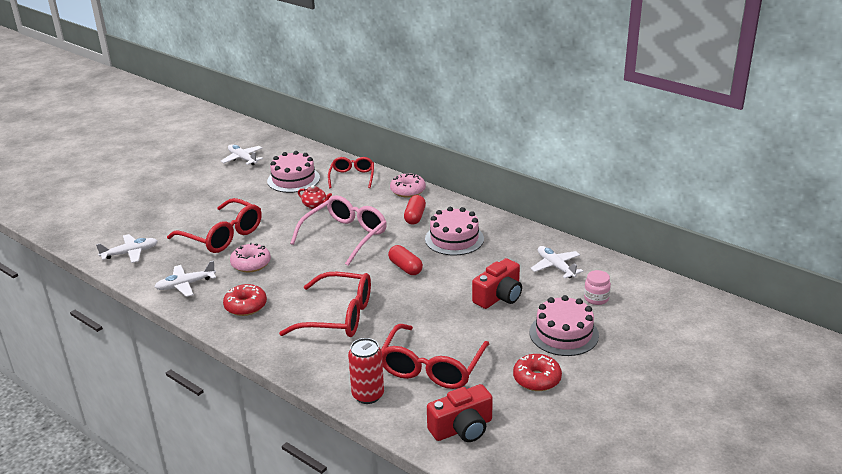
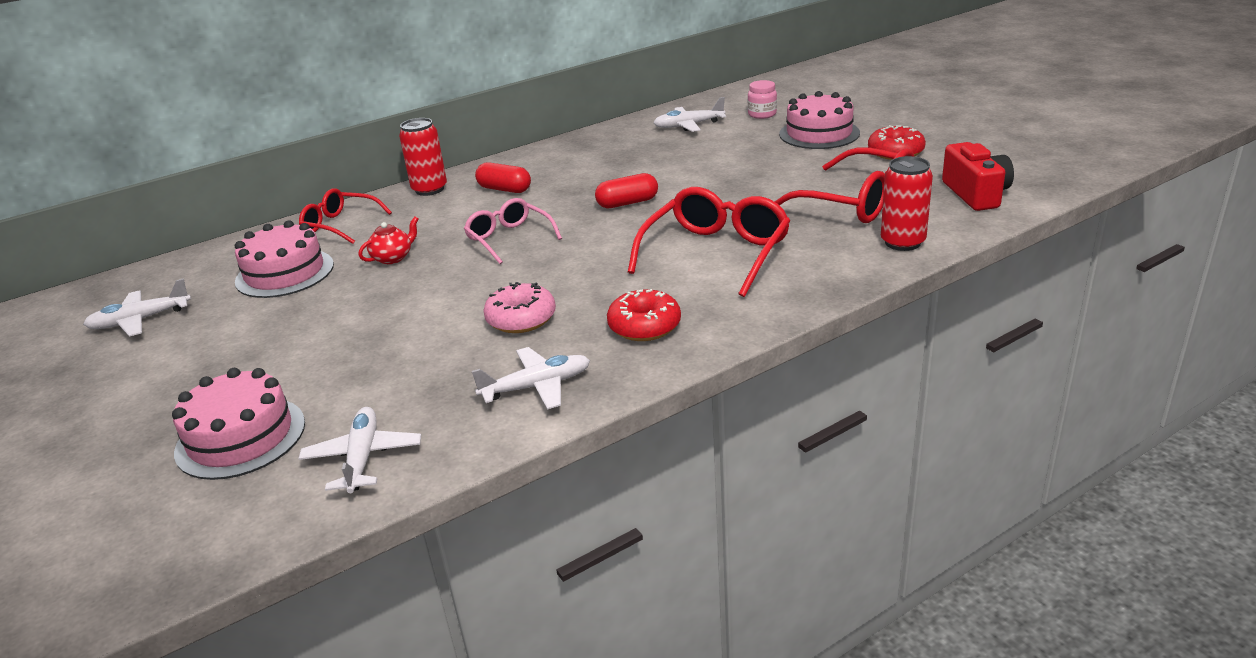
camera: 70 degrees left, 0 degrees up
white plane [155,261,216,297] -> white plane turned 105 degrees counterclockwise [472,347,590,409]
red glasses [167,198,262,253] -> none
pink glasses [290,195,387,266] -> pink glasses [464,198,562,264], size x0.62
pink donut [390,173,426,198] -> red can [399,118,447,196]
pink cake [425,207,484,255] -> pink cake moved to [172,368,305,480]
red camera [472,258,522,309] -> none

